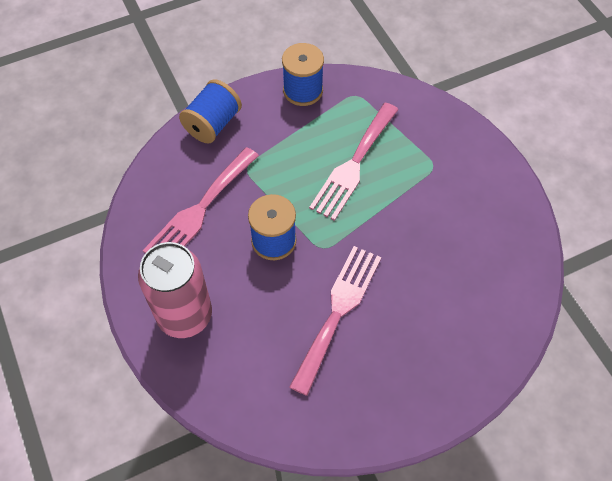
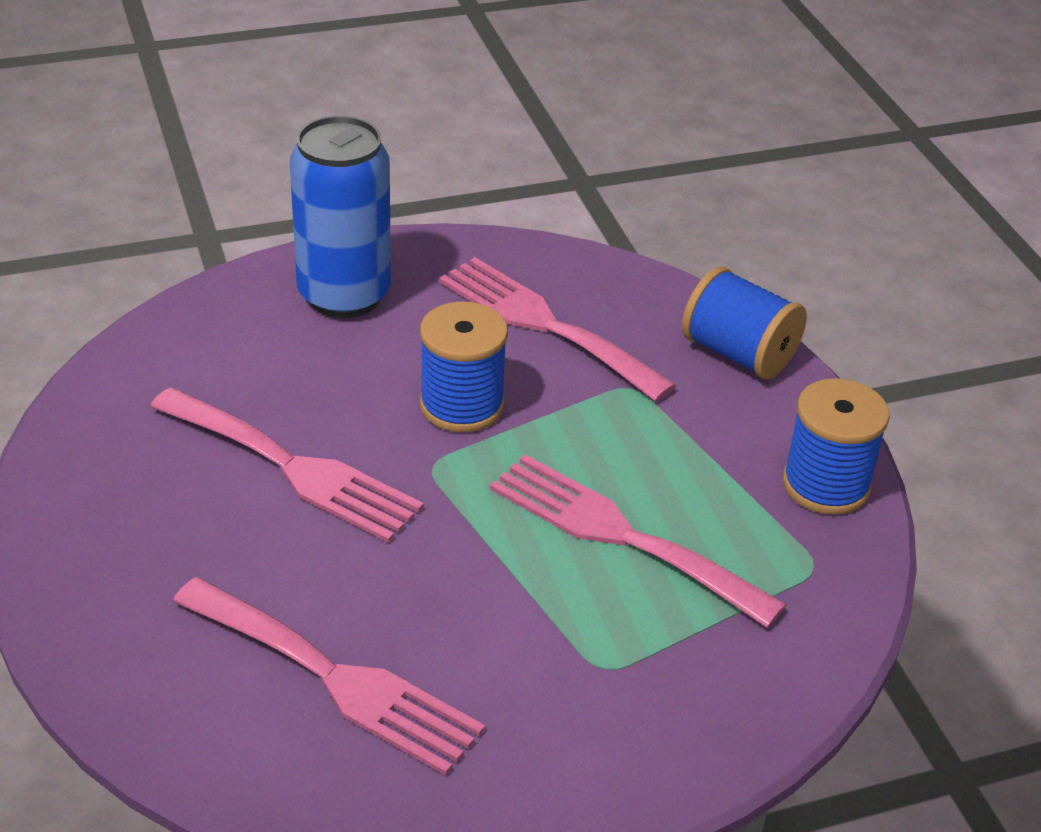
camera: 95 degrees right, 20 degrees down
pink can [138,242,212,338] -> blue can [290,116,391,318]
none -> pink fork [173,577,485,776]

